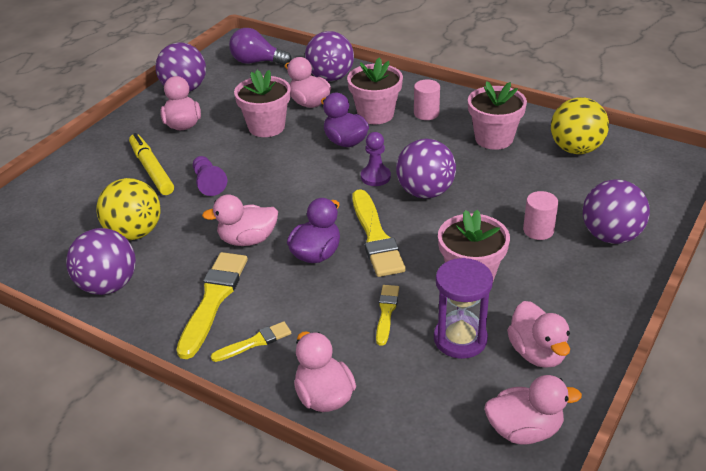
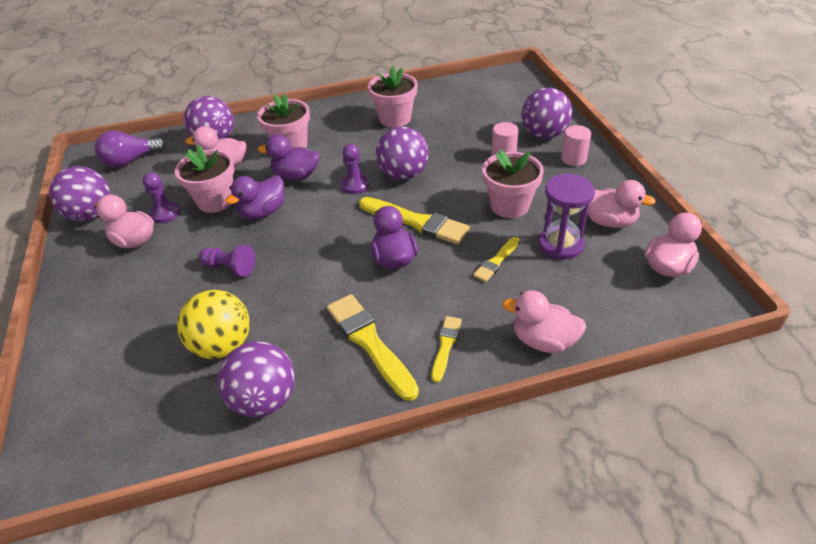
camera: 45 degrees left, 5 degrees up
yellow marker [129,133,174,195] -> none
pink duck [202,194,278,246] -> none
yellow brush [376,285,399,346] -> yellow brush turned 105 degrees counterclockwise [473,237,519,282]
pink cylinder [414,79,440,120] -> pink cylinder moved to [561,125,591,166]
yellow ball [551,97,609,154] -> none
none -> purple pawn [143,173,180,223]
none -> purple duck [225,176,284,219]

